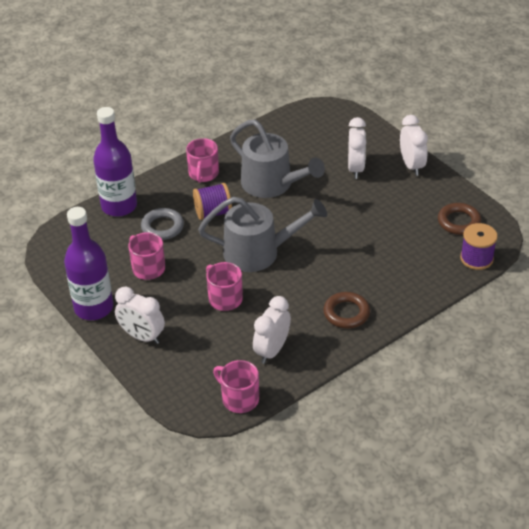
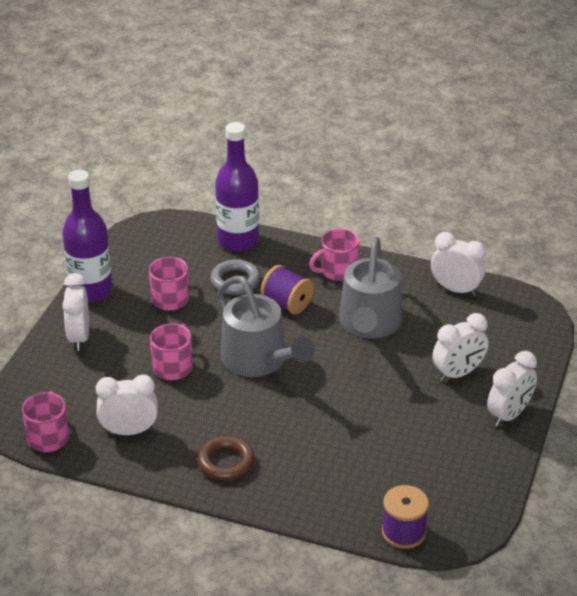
camera: 55 degrees right, 5 degrees down
brown ring [438,203,481,235] -> none
none -> white clock [431,232,486,296]

